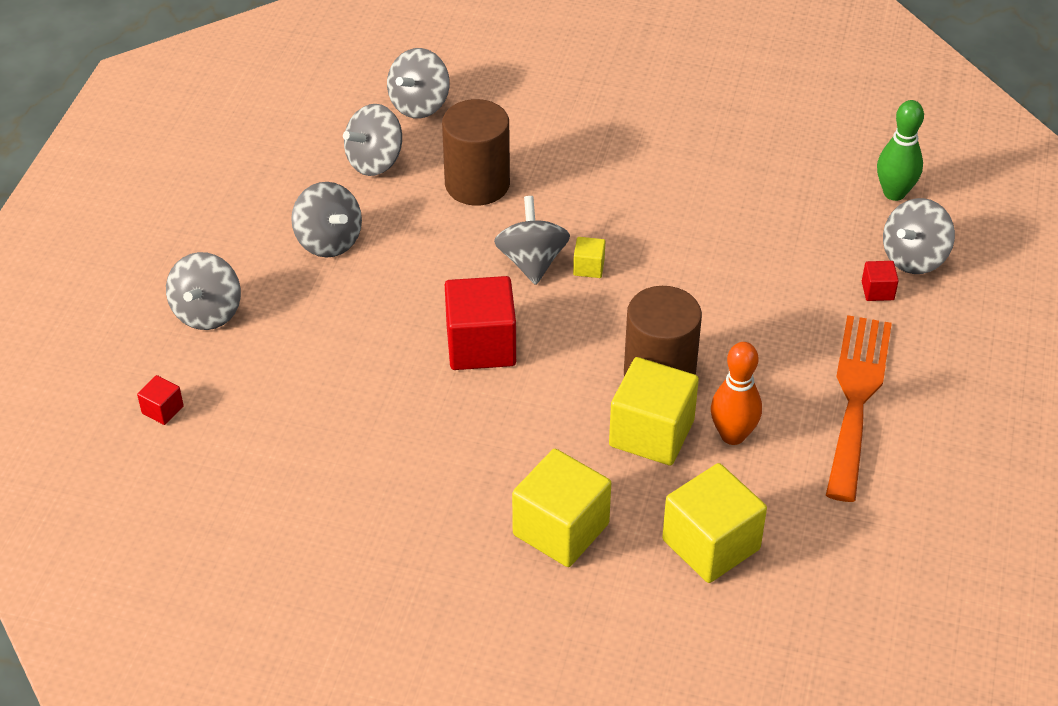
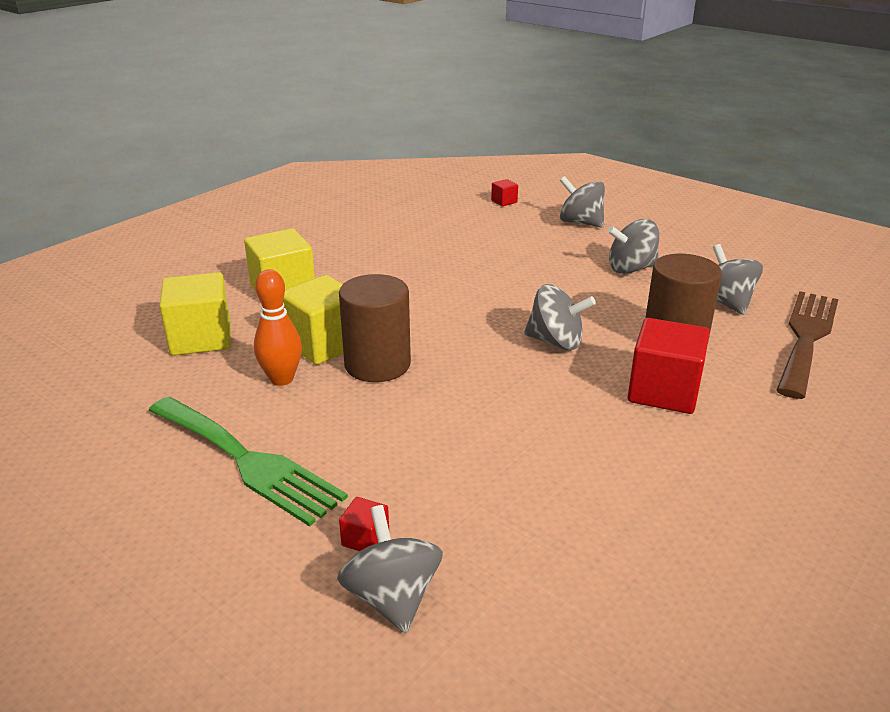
camera: 115 degrees right, 15 degrees down
grey spinning top [387,48,450,118] -> brown fork [776,291,839,399]
red cube [445,276,516,370] -> red cube moved to [628,318,710,414]
yellow cube [573,237,605,278] -> none
orange fork [826,315,892,502] -> green fork [148,397,348,527]
green bowling pin [877,100,924,201] -> none

